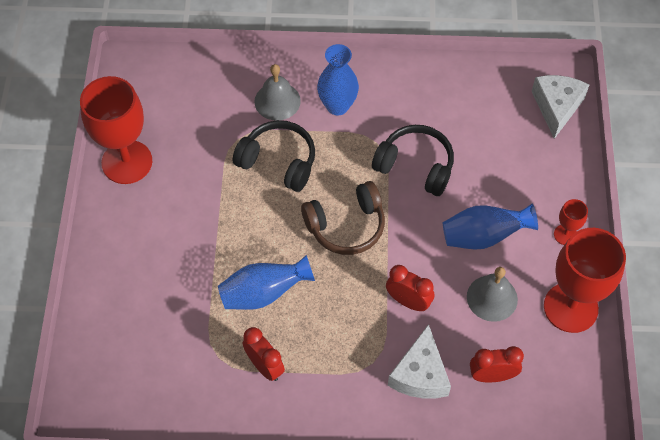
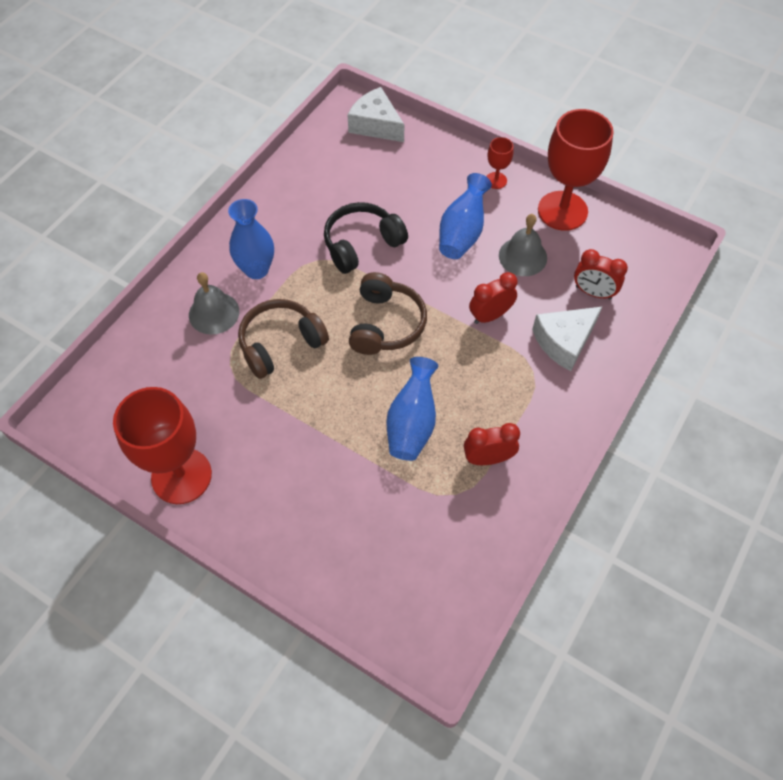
camera: 60 degrees left, 0 degrees up
black headphones [233,120,315,192] -> brown headphones [238,299,329,379]
white cheese [388,324,451,398] -> white cheese turned 105 degrees clockwise [532,307,602,371]
red clock [470,346,524,382] -> red clock turned 90 degrees counterclockwise [574,249,628,300]

